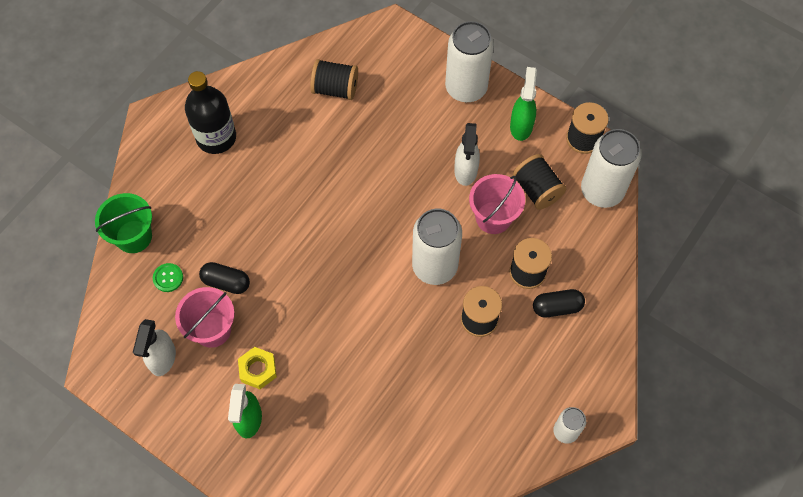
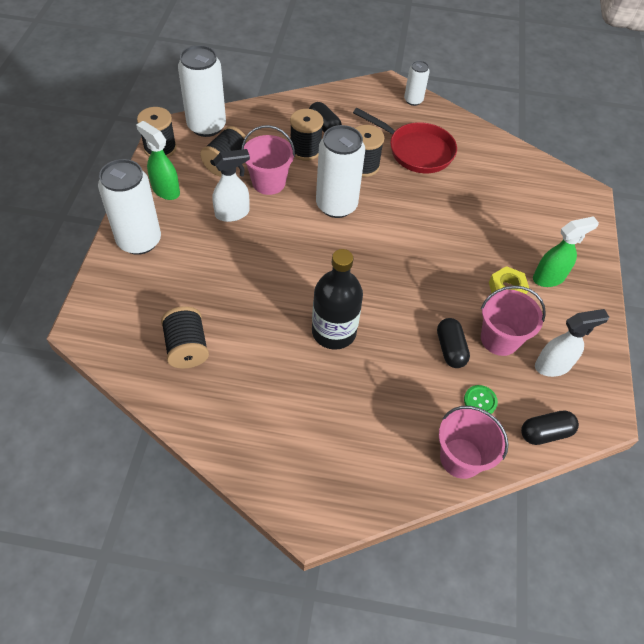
camera: 120 degrees left, 10 degrees down
green bucket [95,193,152,253] -> pink bucket [439,406,509,479]
black bottle [185,71,236,154] -> black bottle moved to [312,249,363,349]
green spray bottle [510,67,537,141] -> green spray bottle turned 60 degrees clockwise [136,121,180,200]
none -> red pan [353,108,457,173]
none -> black capsule [521,411,579,445]

